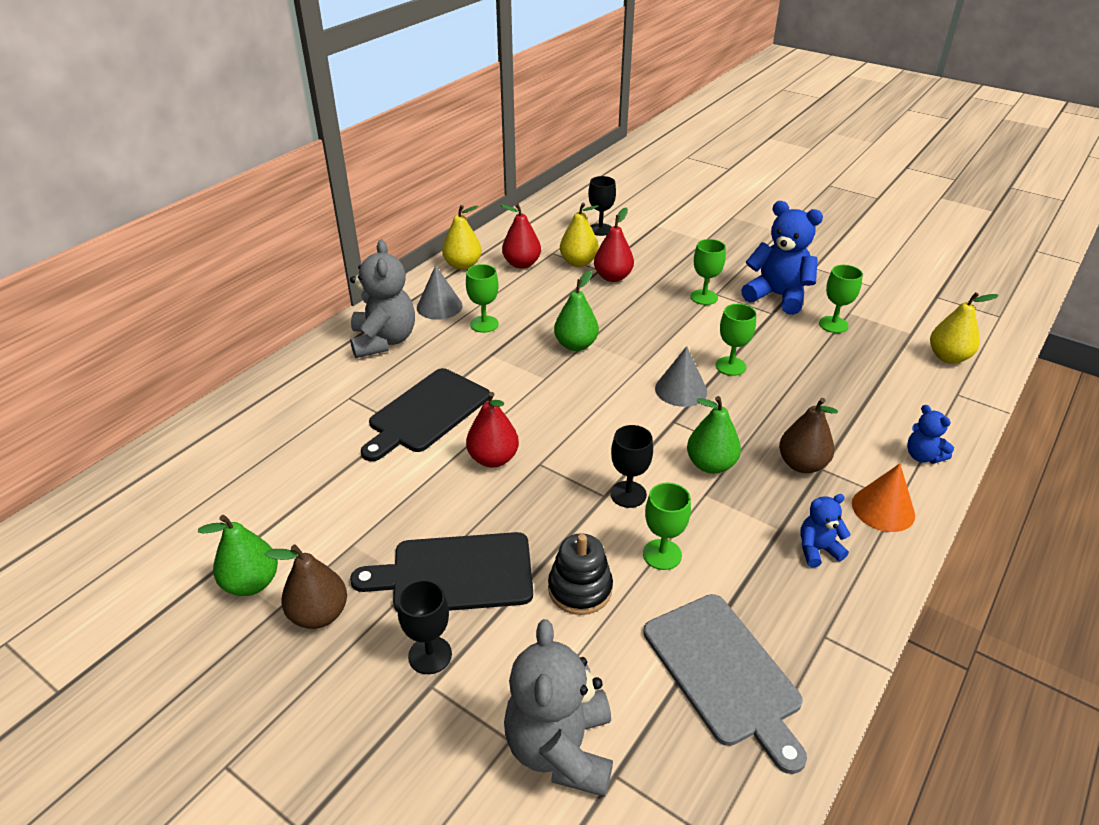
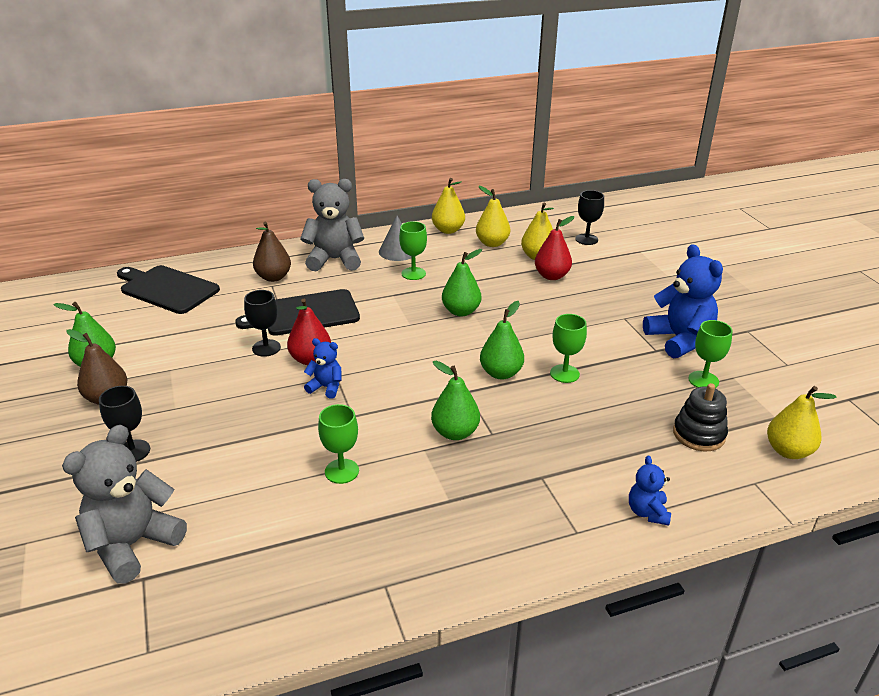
camera: 35 degrees right, 5 degrees down
grey teddy bear [350,240,415,358] -> grey teddy bear turned 120 degrees counterclockwise [300,179,364,271]
black cutting board [350,532,533,612] -> black cutting board moved to [117,265,220,314]
red pear [500,204,541,269] -> yellow pear [476,186,510,247]
black stacking toy [548,533,613,615] -> black stacking toy moved to [673,383,728,451]
black goblet [610,425,653,508] -> black goblet moved to [244,290,281,357]
grey cutting board [643,594,807,774] -> none
grey cone [655,346,707,407] -> green pear [480,301,524,379]
green goblet [690,239,726,305] -> none
brown pear [779,398,838,473] -> brown pear moved to [253,221,291,282]
blue teddy bear [800,494,851,567] -> blue teddy bear moved to [304,338,342,399]
orange cone [852,464,915,532] -> none

